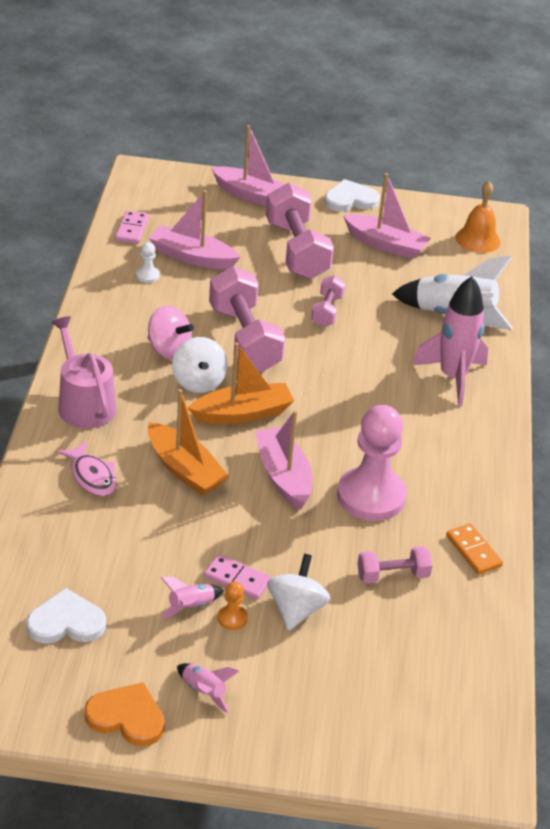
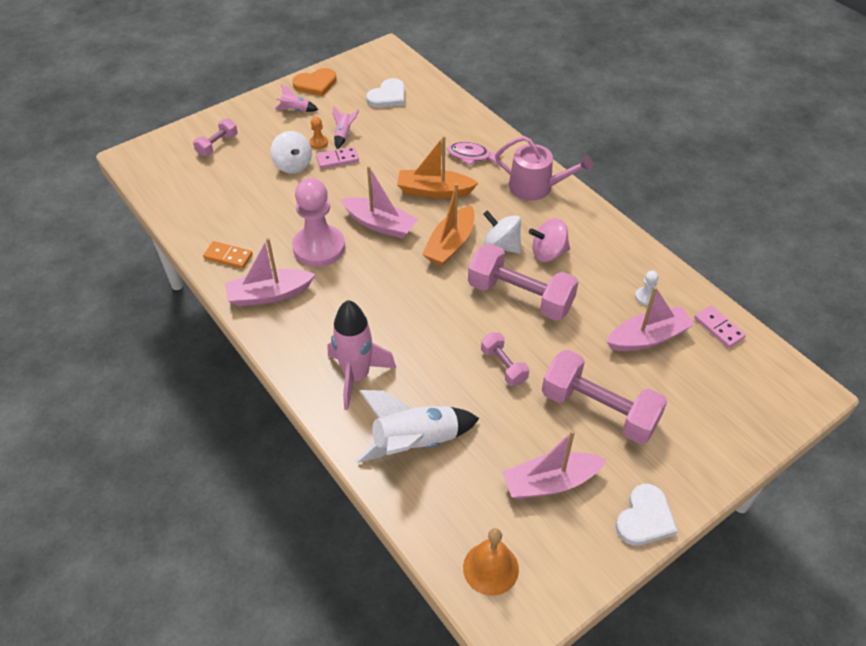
camera: 140 degrees right, 10 degrees up
pink boat [211,125,285,206] -> pink boat moved to [225,238,315,307]
pink dumbbell [357,546,433,584] -> pink dumbbell moved to [193,118,238,156]

